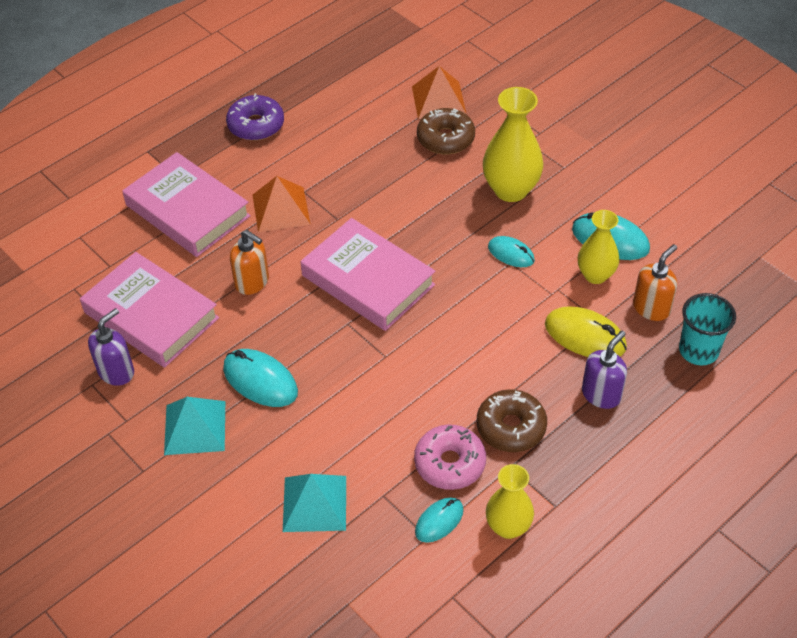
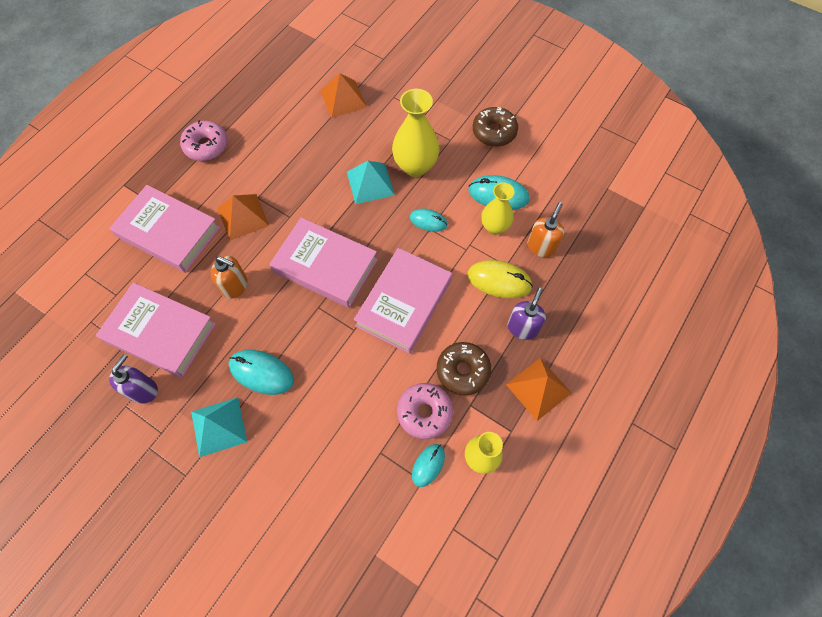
camera: 15 degrees left, 15 degrees up
purple donut [226,93,284,141] -> pink donut [180,120,228,161]
turquoise pyramid [283,474,346,532] -> turquoise pyramid moved to [347,161,395,204]
brown donut [417,108,475,154] -> brown donut moved to [473,107,518,147]
turquoise cup [679,293,736,365] -> none
none -> pink book [354,248,452,354]
none -> orange pyramid [506,358,571,421]

